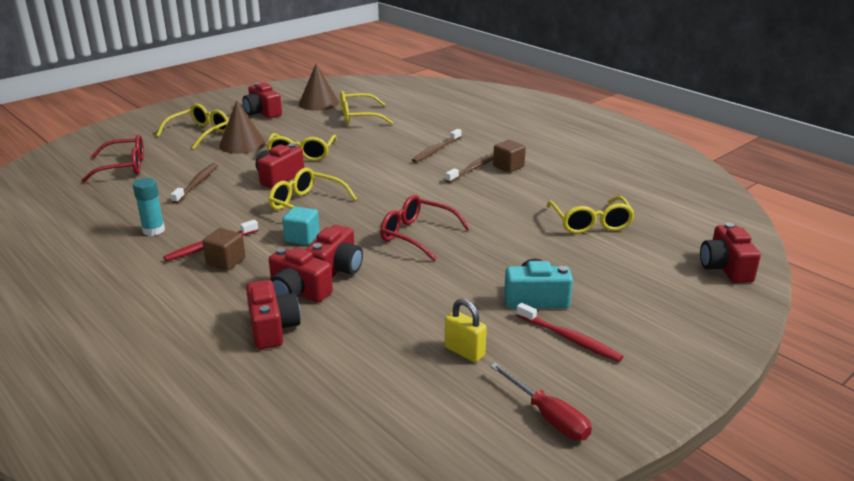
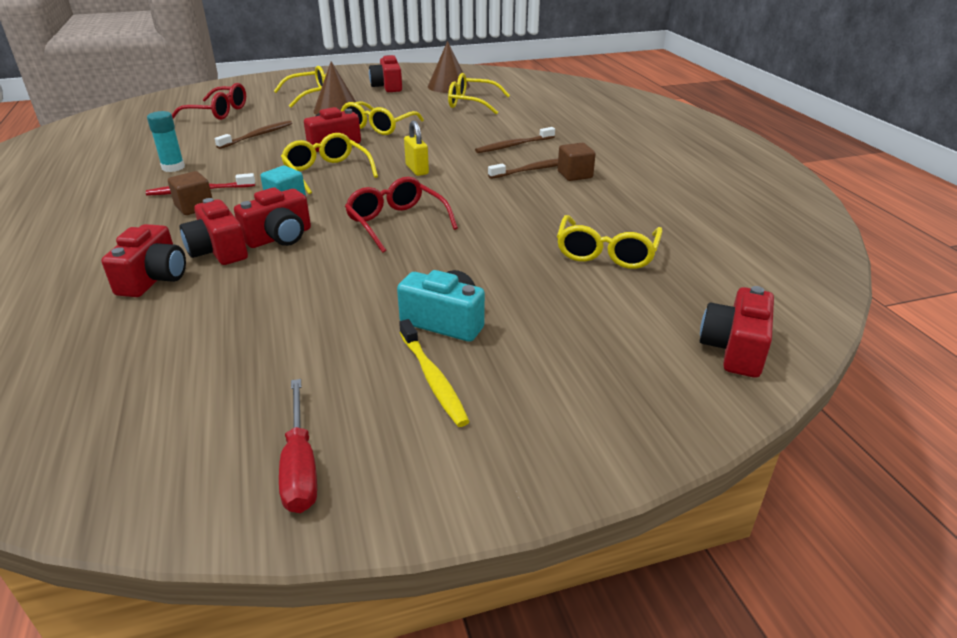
camera: 25 degrees right, 5 degrees up
yellow padlock [445,299,487,362] -> yellow padlock moved to [404,120,429,176]
red toothbrush [516,303,624,362] -> yellow toothbrush [399,319,470,427]

